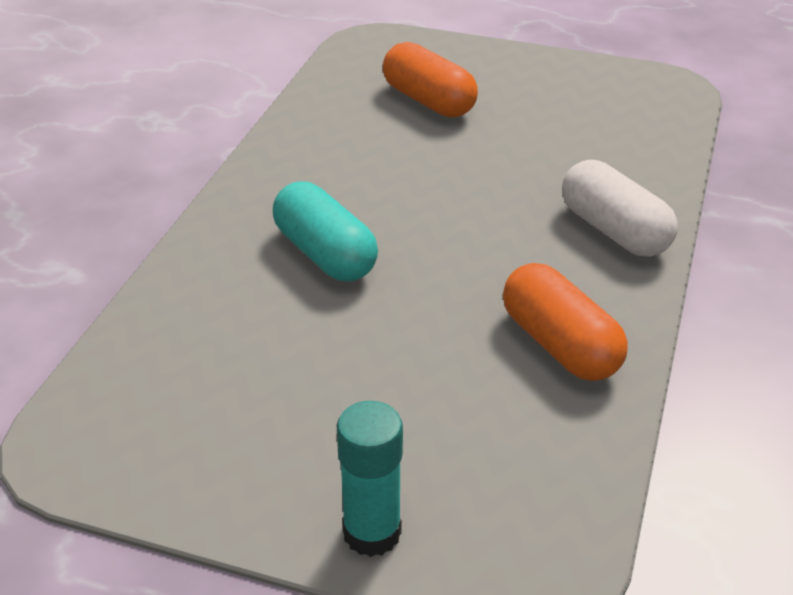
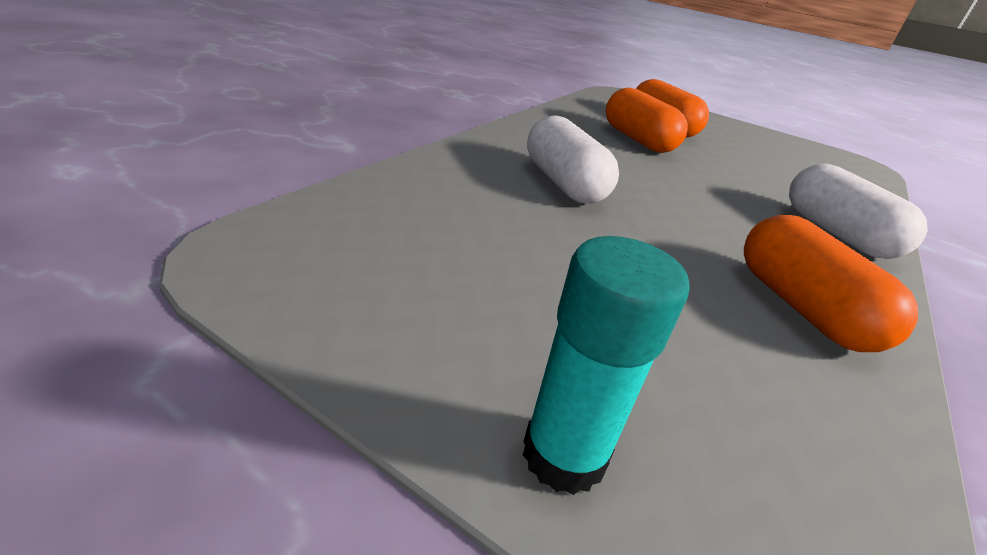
camera: 10 degrees right, 5 degrees down
turquoise capsule [273,182,378,281] -> white capsule [527,115,619,204]
none -> orange capsule [606,87,688,153]

